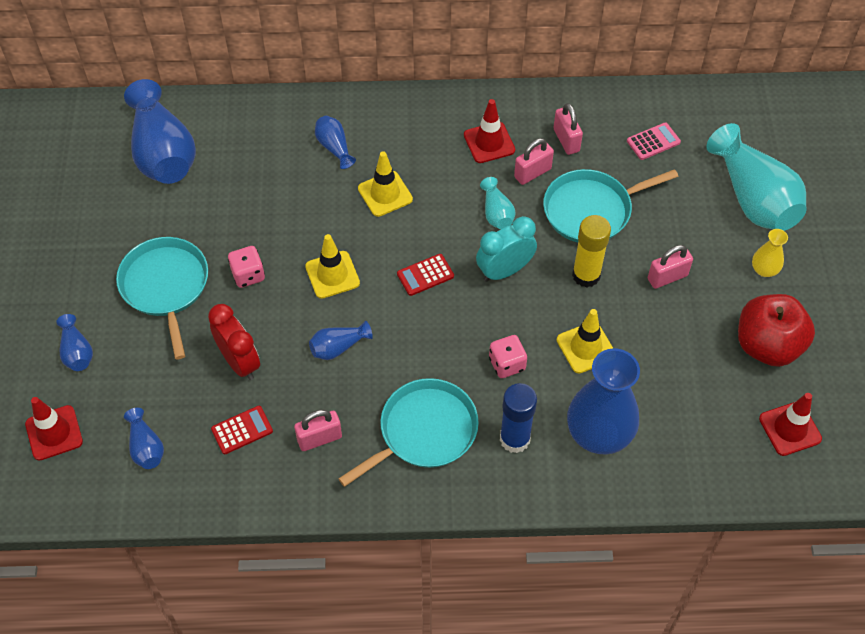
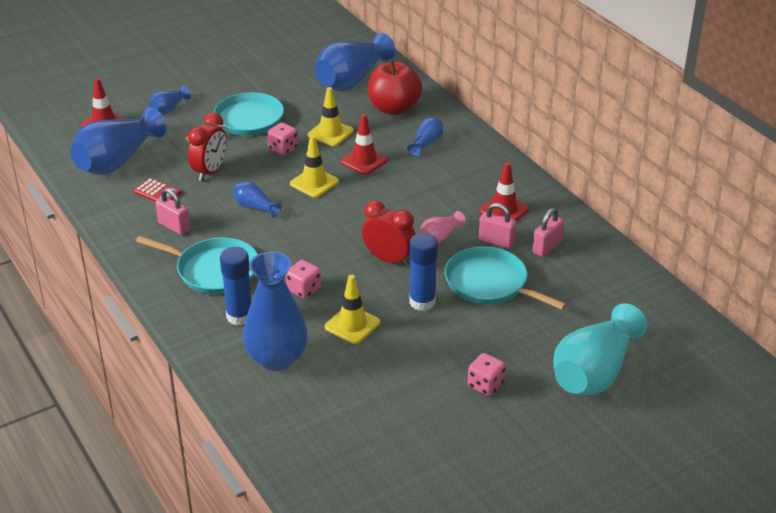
camera: 60 degrees right, 20 degrees down
blue vase [124,408,164,469] -> blue vase [70,107,166,175], size x2.14
yellow traffic cone [358,151,413,217] -> yellow traffic cone moved to [308,87,354,146]
red calculator [397,254,454,296] -> none
turquoise clock [476,216,537,282] -> red clock [362,201,416,266]
turquoise vase [480,177,515,229] -> pink vase [419,211,466,243]
yellow glue stick [572,215,611,287] -> blue glue stick [409,233,438,311]
pink calculator [627,123,681,160] -> none
pink padlock [648,245,693,289] -> none
red apple [738,294,815,367] -> red apple moved to [368,59,422,115]
yellow vase [752,229,788,277] -> none
red traffic cone [759,393,822,456] -> red traffic cone moved to [340,114,388,175]
none -> pink dice [468,353,505,396]

